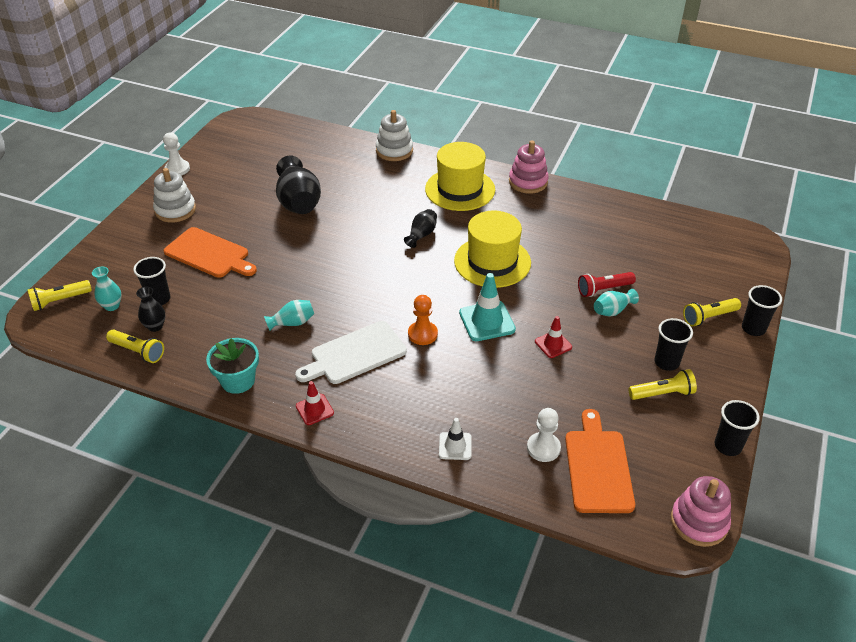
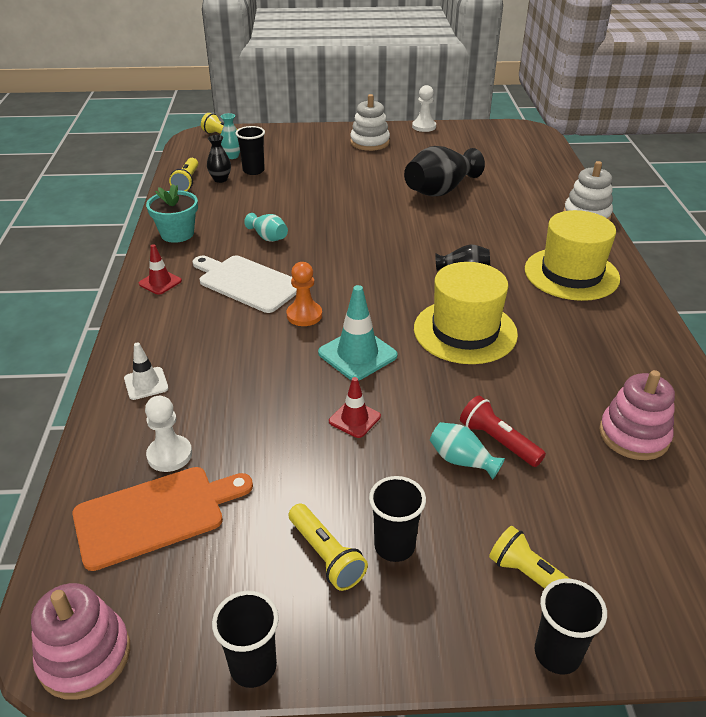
camera: 65 degrees right, 5 degrees down
orange cutting board [164,227,257,278] -> none
pink stacking toy [509,141,549,193] -> pink stacking toy moved to [599,370,675,460]

